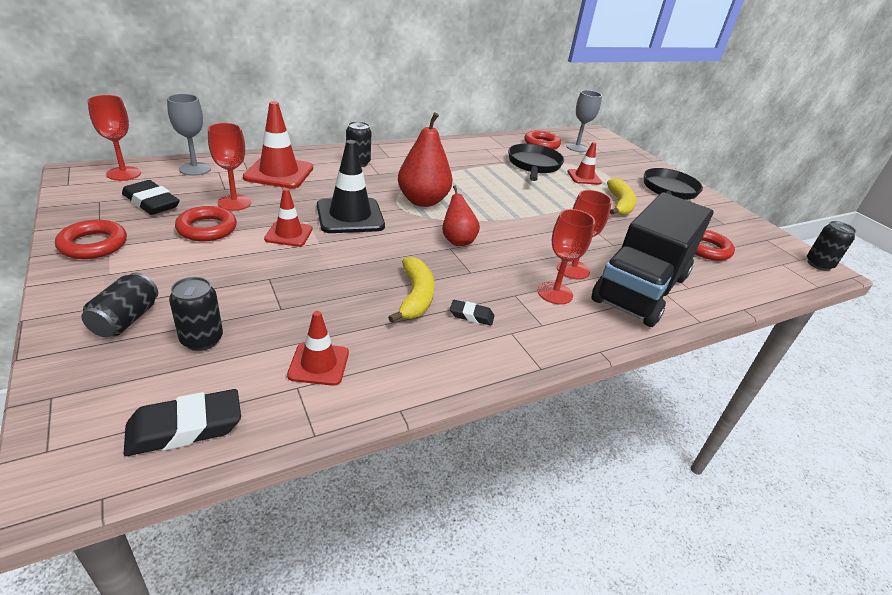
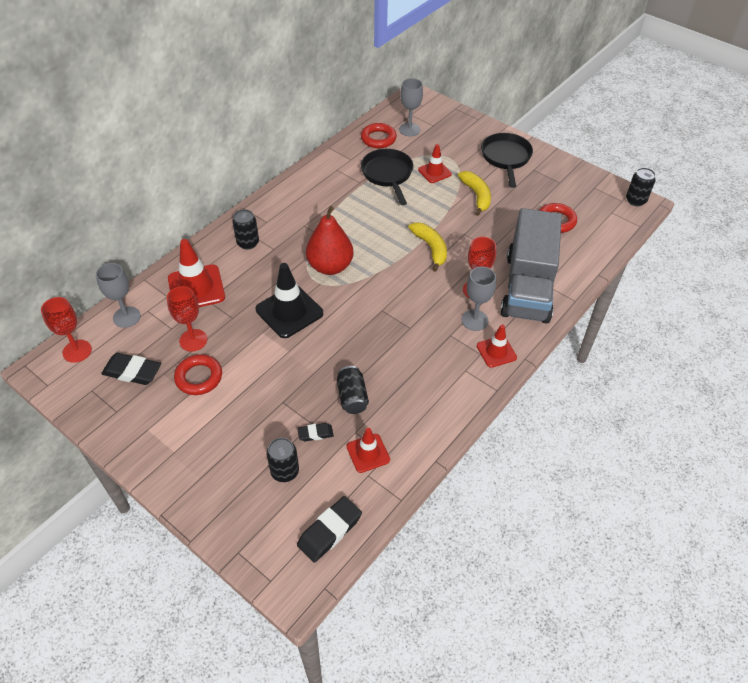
camera: 20 degrees left, 15 degrees up
red ring [55,220,127,259] -> none
black can [81,273,158,337] -> black can moved to [337,366,369,414]
red traffic cone [264,188,313,247] -> red traffic cone moved to [477,324,517,368]
yellow banana [388,257,435,323] -> yellow banana moved to [408,222,447,272]
red pear [442,186,480,246] -> none
black eraser [450,300,494,326] -> black eraser moved to [297,423,334,442]
red goblet [538,209,595,304] -> grey goblet [462,266,496,331]
black truck [592,192,714,327] -> grey truck [500,208,562,324]

